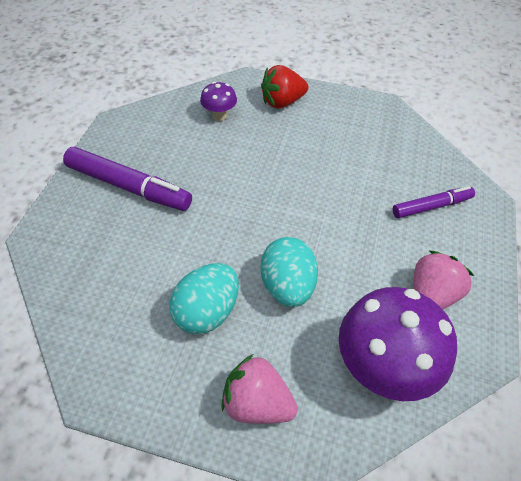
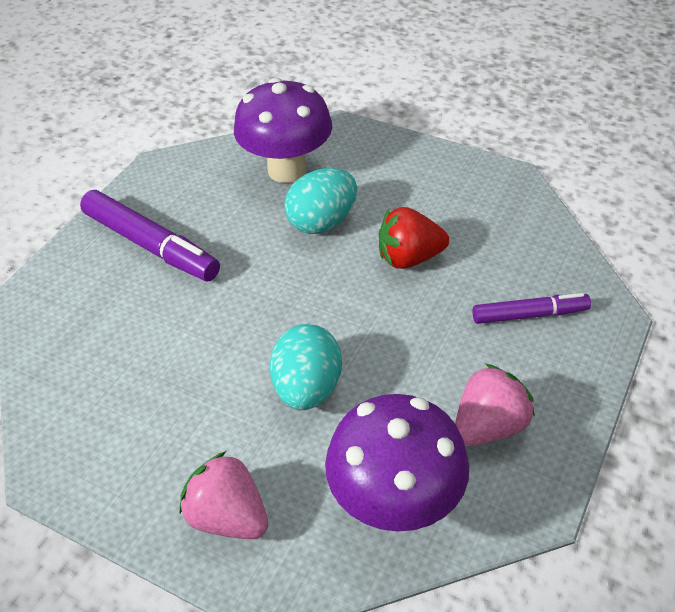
camera: 15 degrees right, 5 degrees down
turquoise egg [169,263,239,334] -> turquoise egg moved to [284,168,357,234]
purple mushroom [200,81,237,121] -> purple mushroom [234,78,332,183], size x2.04
red strawberry [261,65,308,109] -> red strawberry moved to [379,207,449,269]

